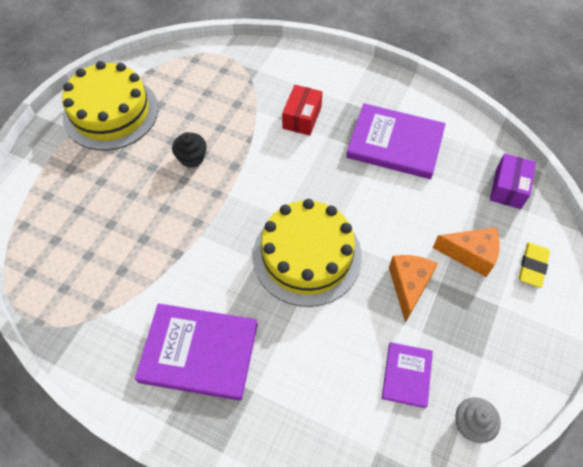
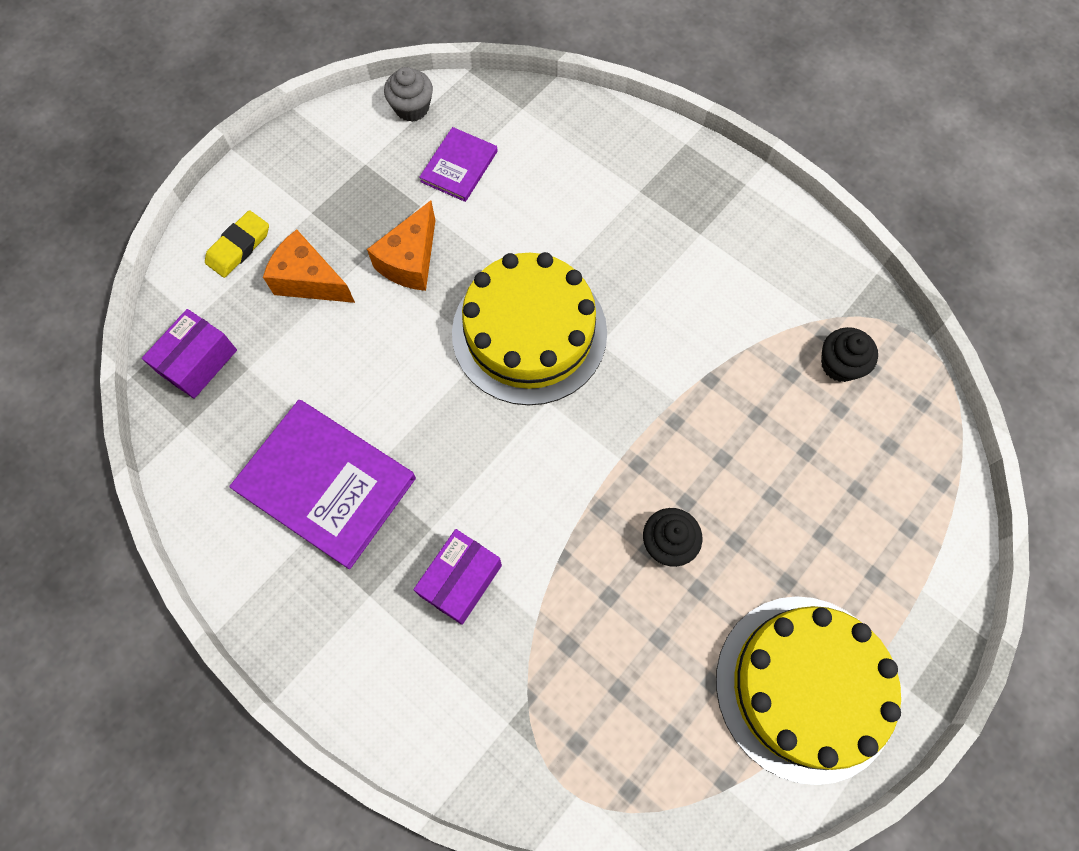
camera: 165 degrees left, 10 degrees up
purple book [135,303,258,401] -> none
red box [282,85,322,136] -> purple box [413,529,502,625]
none -> black cupcake [821,327,878,382]

